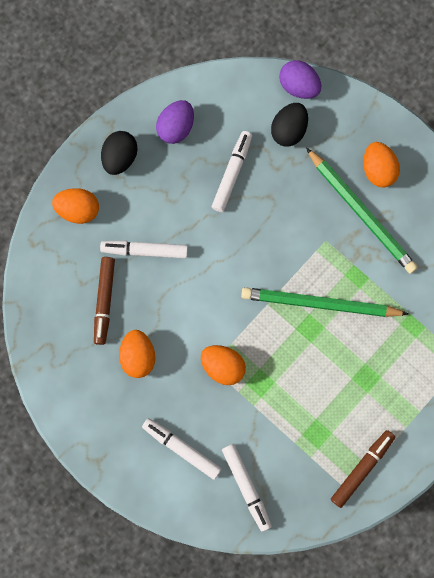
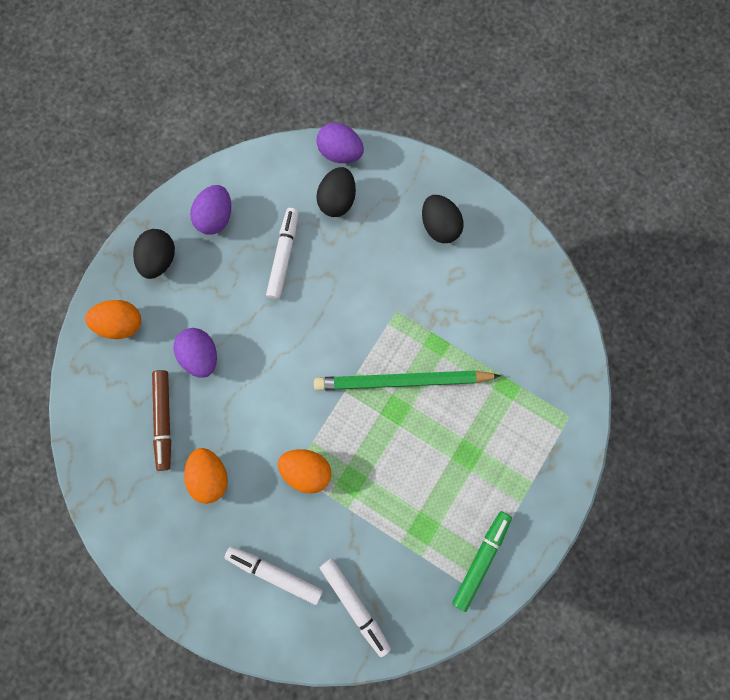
camera: 10 degrees left, 0 degrees up
white marker [100,241,188,258] -> purple egg [173,328,217,378]
green pencil [306,148,418,274] -> none
brown marker [331,430,395,508] -> green marker [452,511,512,612]
orange egg [363,142,400,188] -> black egg [422,195,464,243]

